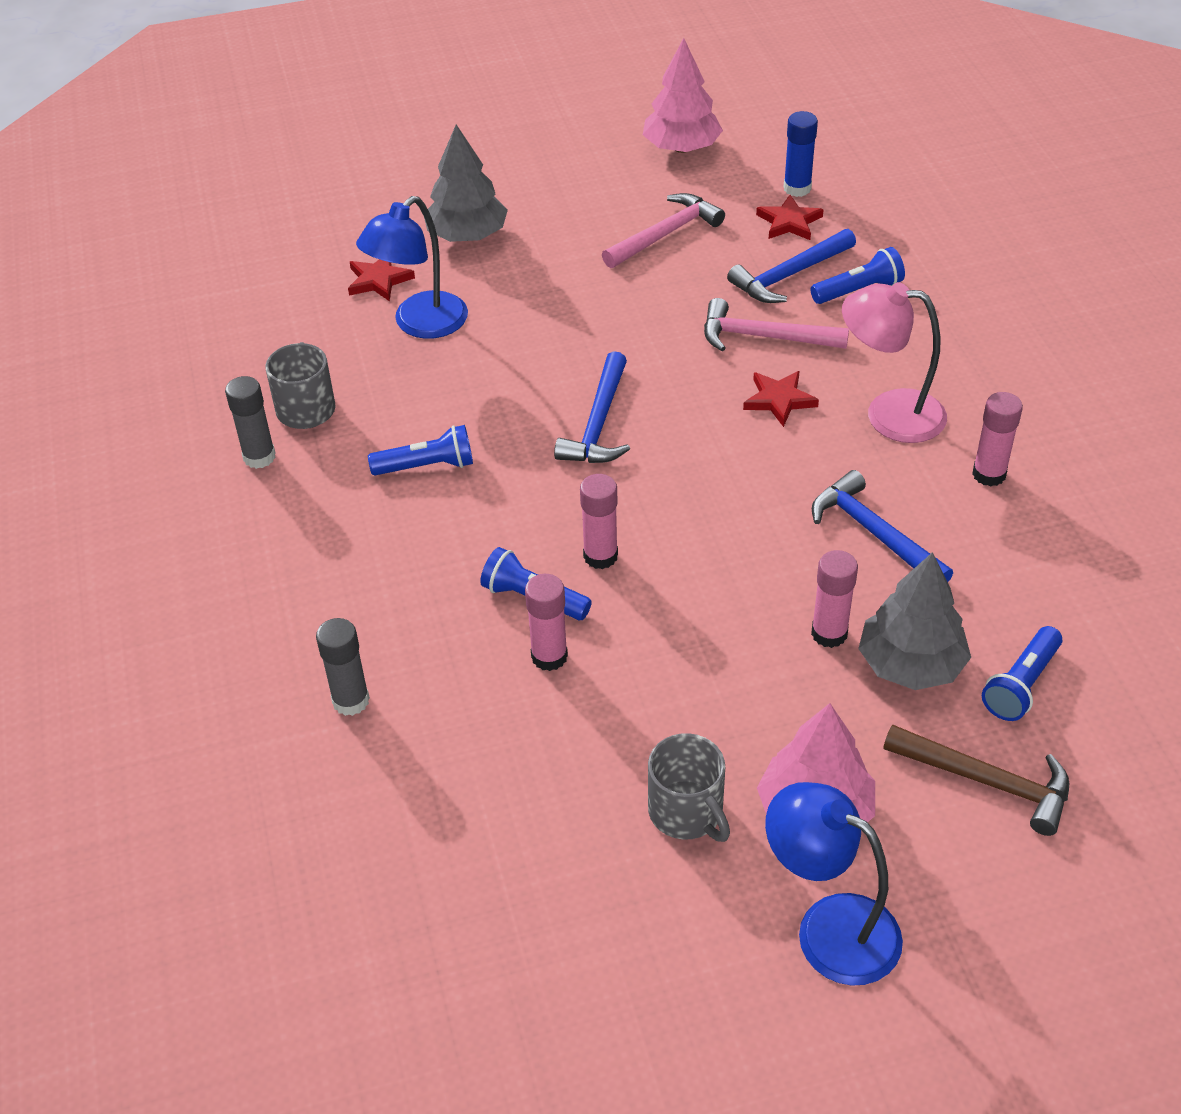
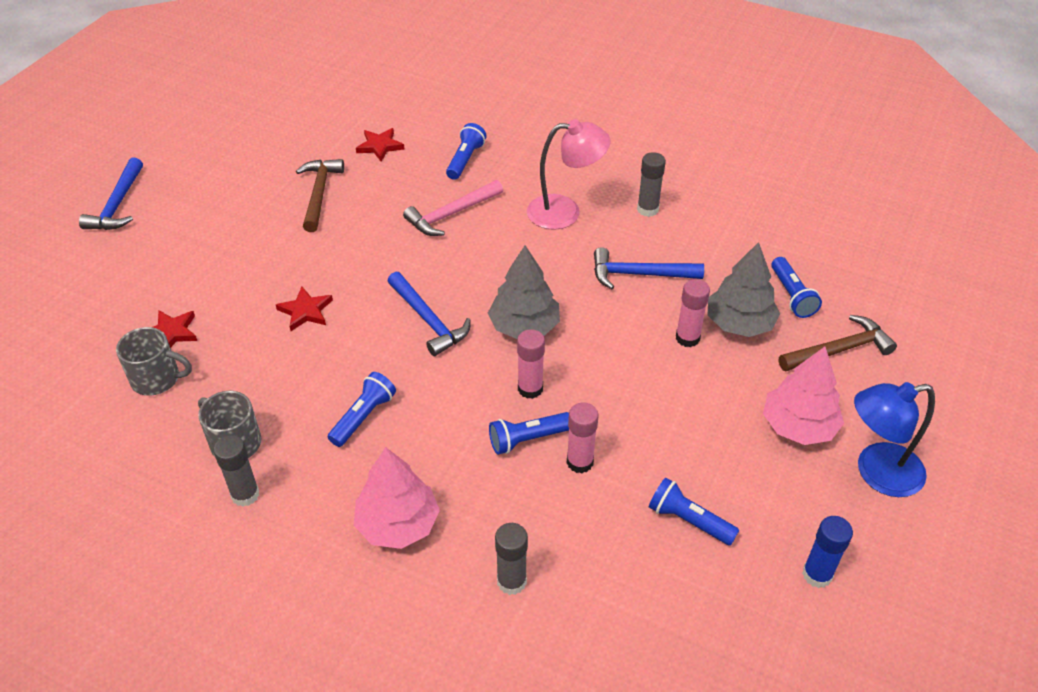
camera: 50 degrees left, 0 degrees up
blue lamp [356,196,468,339] -> none
grey tree [424,125,508,242] -> grey tree moved to [488,245,560,339]
pink hammer [602,193,725,268] -> brown hammer [296,159,344,232]
pink tree [643,38,723,153] -> pink tree moved to [354,447,440,549]
grey mug [648,733,730,842] -> grey mug moved to [116,327,192,396]
blue hammer [727,229,856,303] -> blue hammer moved to [79,158,143,230]
red star [743,371,819,427] -> red star moved to [276,287,333,331]
blue glue stick [783,111,818,197] -> blue glue stick moved to [802,516,853,588]
pink lamp [842,282,947,443] -> pink lamp turned 150 degrees counterclockwise [527,119,611,230]
pink glue stick [972,392,1023,487] -> grey glue stick [637,152,666,217]
none -> blue flashlight [649,478,739,546]

